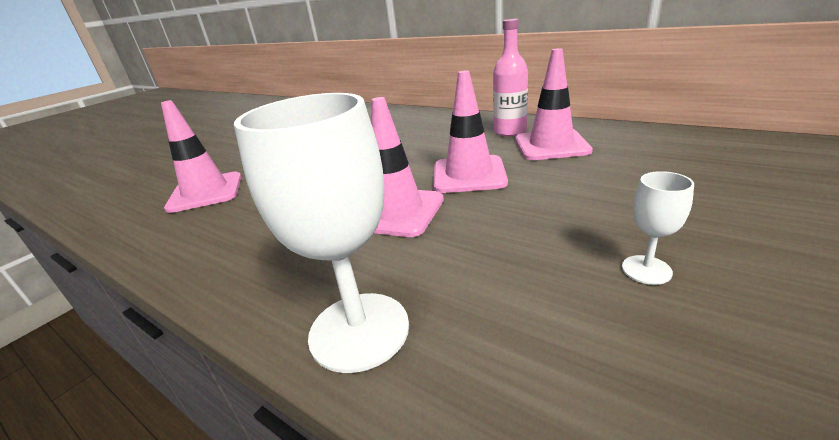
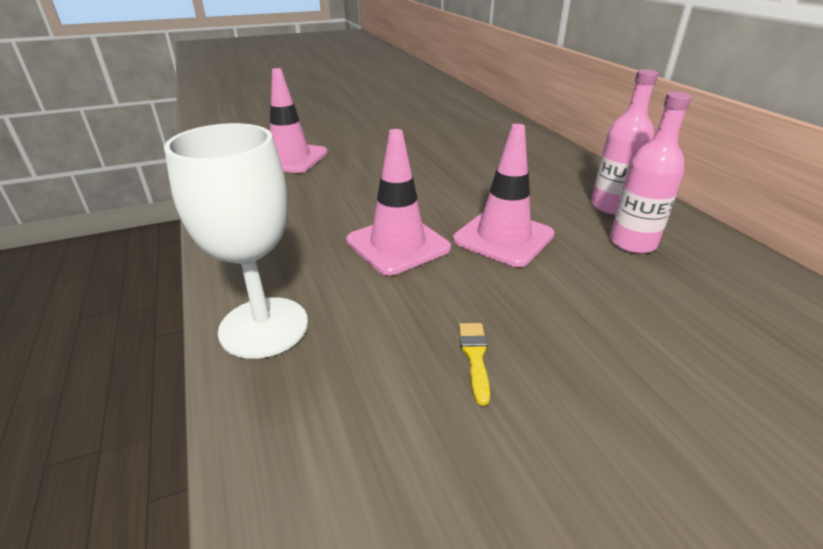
camera: 30 degrees right, 5 degrees up
pink traffic cone [515,48,593,160] -> pink bottle [610,92,692,254]
white goblet [622,171,694,285] -> none
none -> yellow brush [459,323,490,405]

